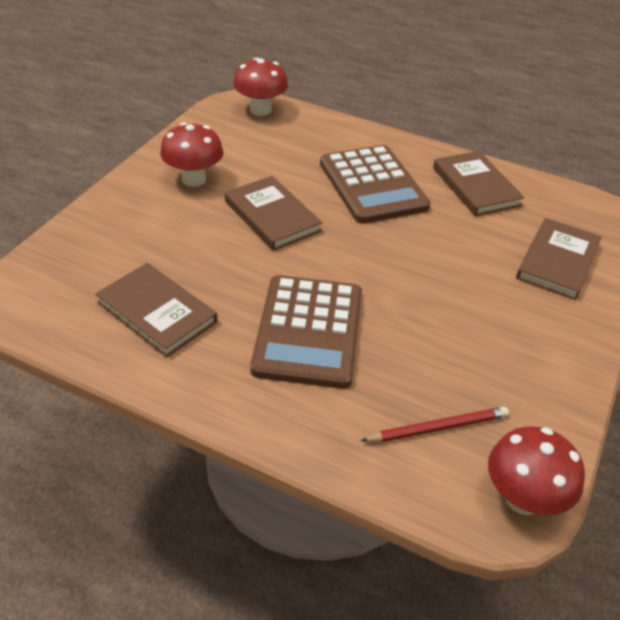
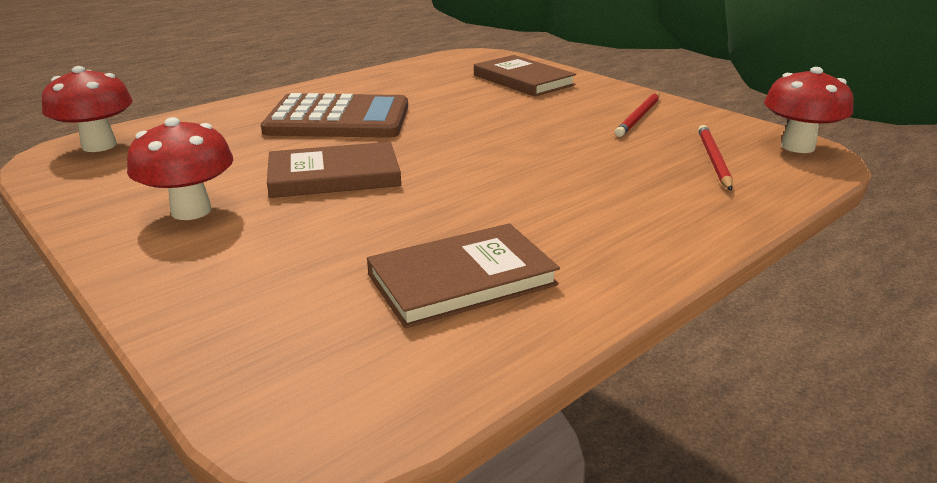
camera: 65 degrees left, 15 degrees down
brown calculator [251,275,362,389] -> none
brown book [433,151,524,216] -> none
none -> red pencil [615,93,660,137]

